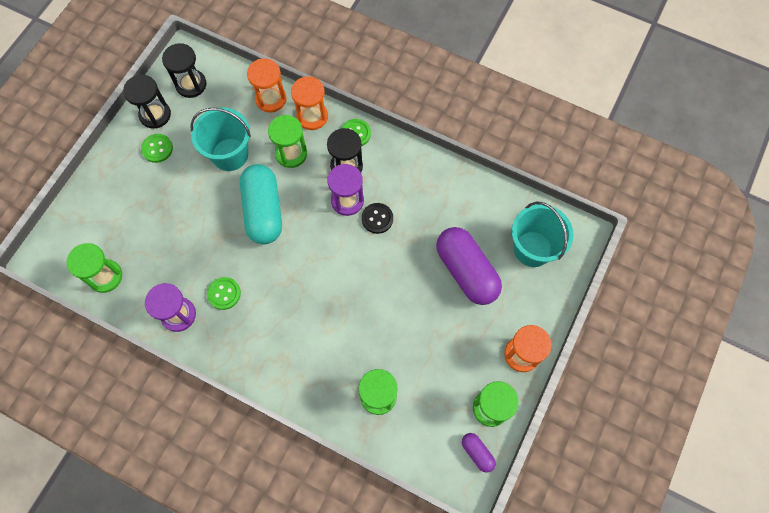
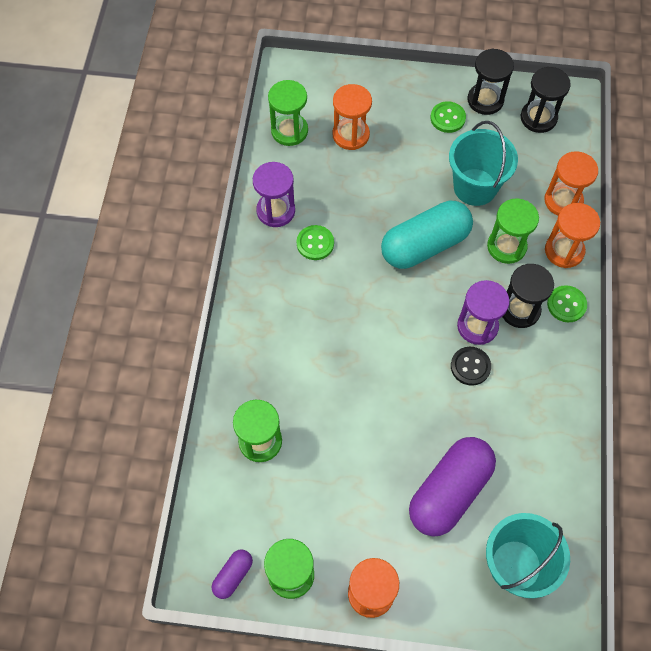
camera: 70 degrees right, 5 degrees down
none -> orange hourglass [333,84,372,150]

